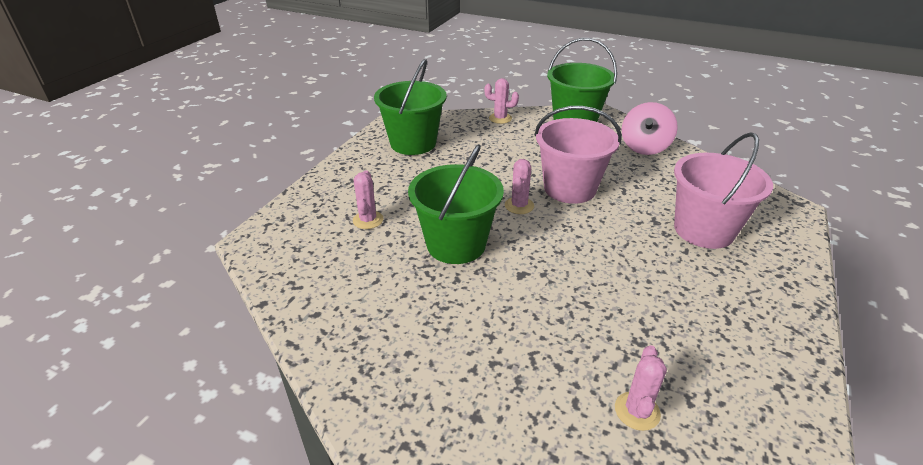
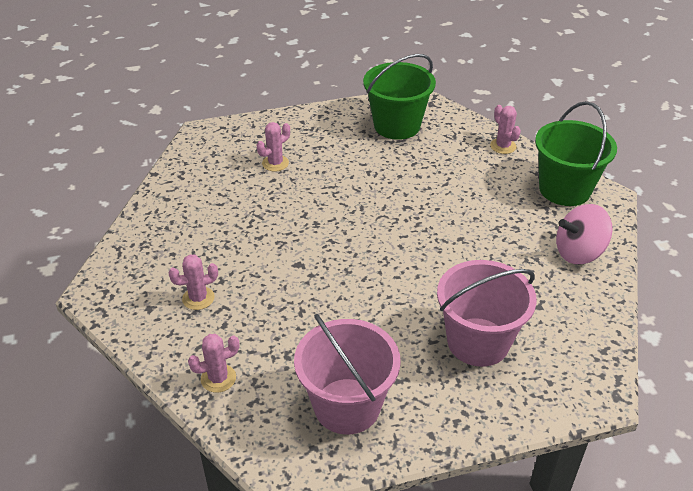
camera: 50 degrees right, 5 degrees up
green bucket [408,144,504,264] -> none
pink cactus [505,159,534,214] -> pink cactus moved to [168,254,218,310]
pink bucket [534,106,622,204] -> pink bucket moved to [294,314,401,434]

